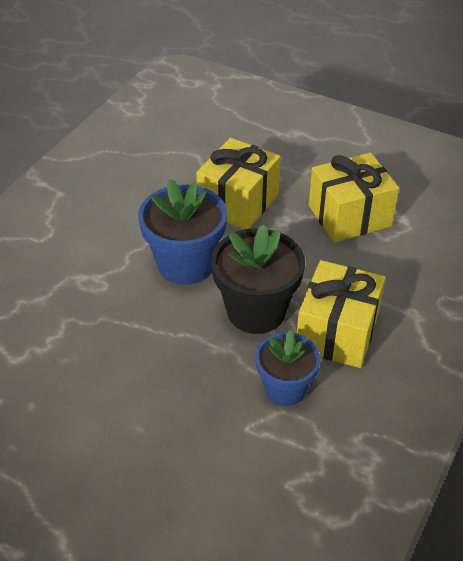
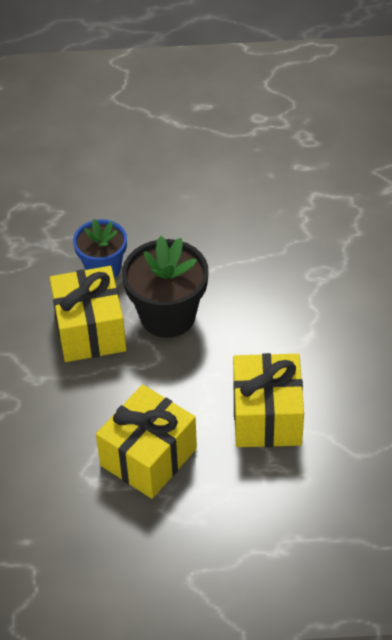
camera: 150 degrees right, 5 degrees up
blue flower pot [138,179,227,285] -> none

